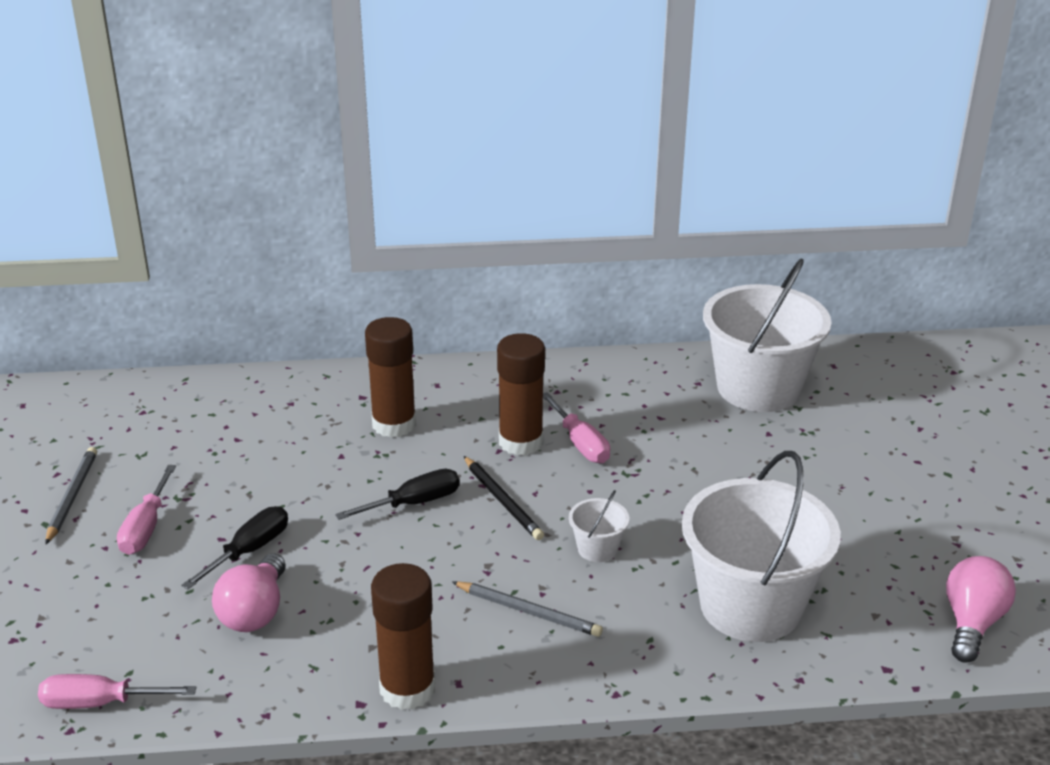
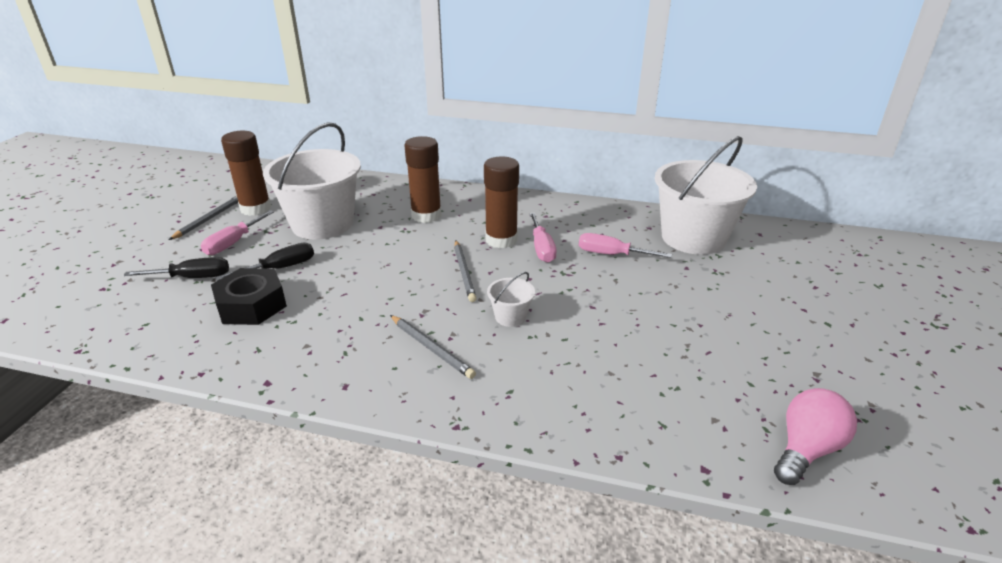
camera: 20 degrees right, 0 degrees up
pink screwdriver [38,674,196,709] -> pink screwdriver moved to [579,233,672,258]
pink light bulb [212,554,286,632] -> black nut [211,268,287,325]
black screwdriver [335,469,460,520] -> black screwdriver moved to [124,257,229,278]
brown glue stick [371,563,435,710] -> brown glue stick moved to [221,131,271,216]
black pencil [464,456,544,540] -> grey pencil [454,241,477,302]
white bucket [682,451,841,642] -> white bucket moved to [263,122,361,240]

